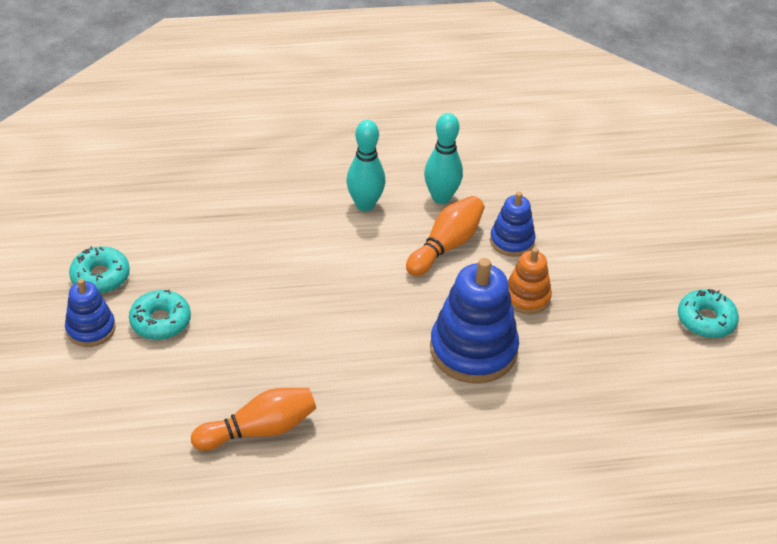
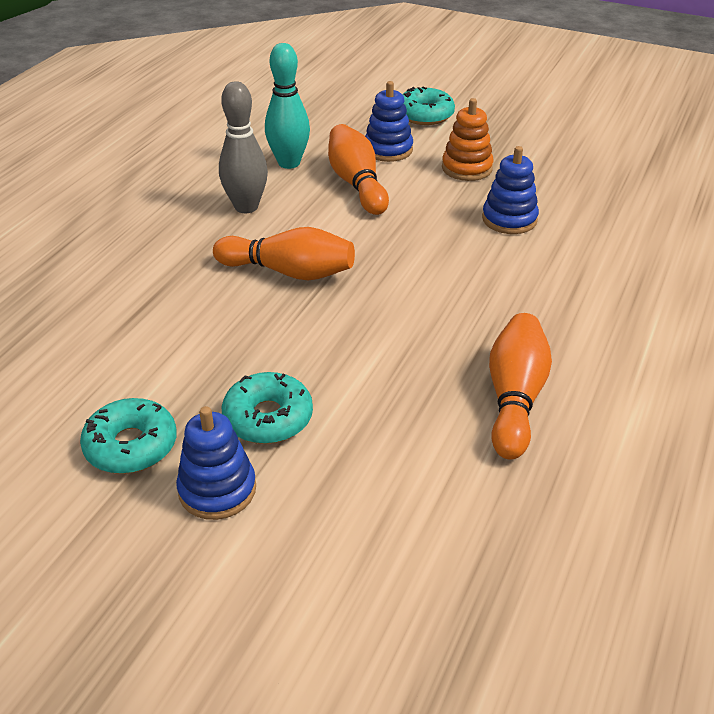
camera: 55 degrees left, 5 degrees down
turquoise bowling pin [346,120,385,211] -> grey bowling pin [219,81,268,213]
blue stacking toy [430,258,519,384] -> blue stacking toy [482,146,539,234], size x0.56
turquoise donut [678,289,739,338] -> turquoise donut moved to [402,87,455,125]
none -> orange bowling pin [213,227,355,280]

